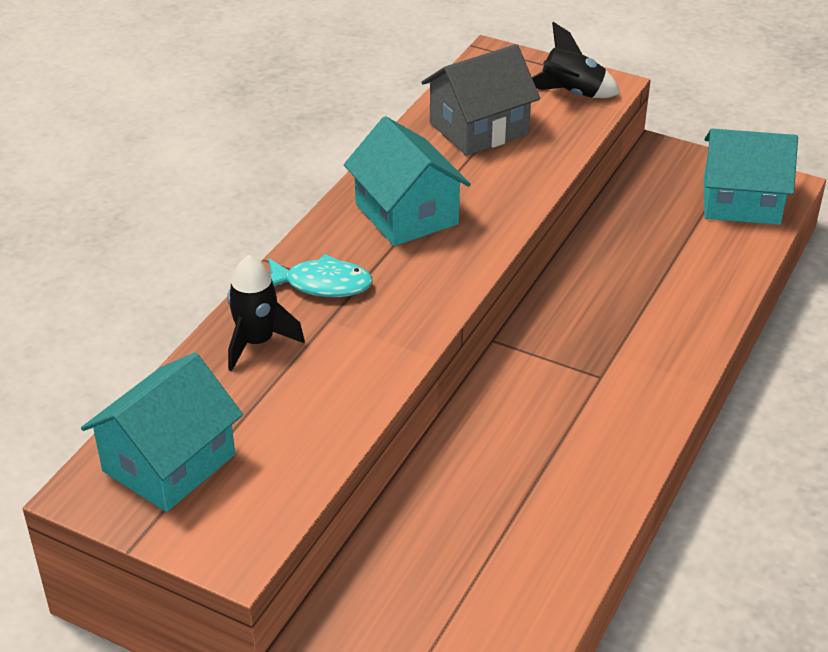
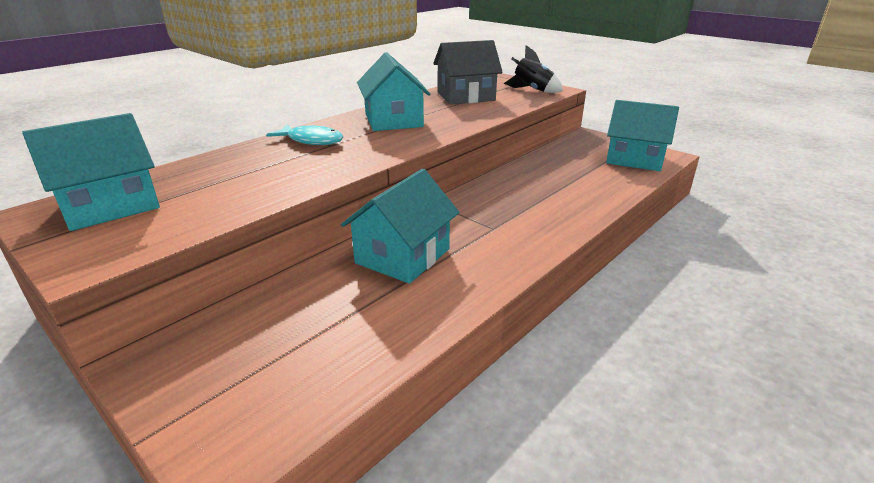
camera: 15 degrees right, 10 degrees down
black rocket [227,255,305,371] -> none
none -> turquoise house [341,169,459,284]

